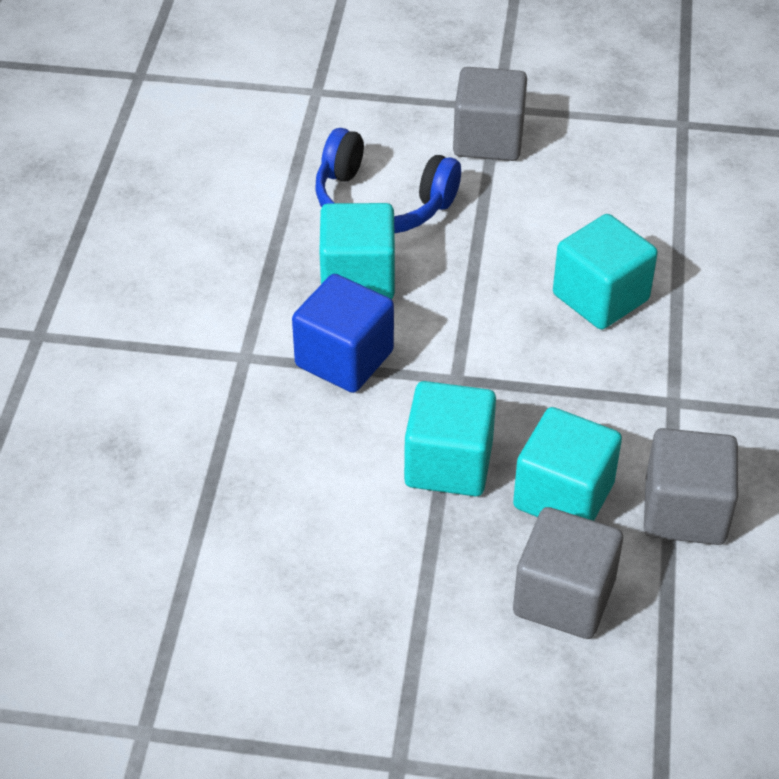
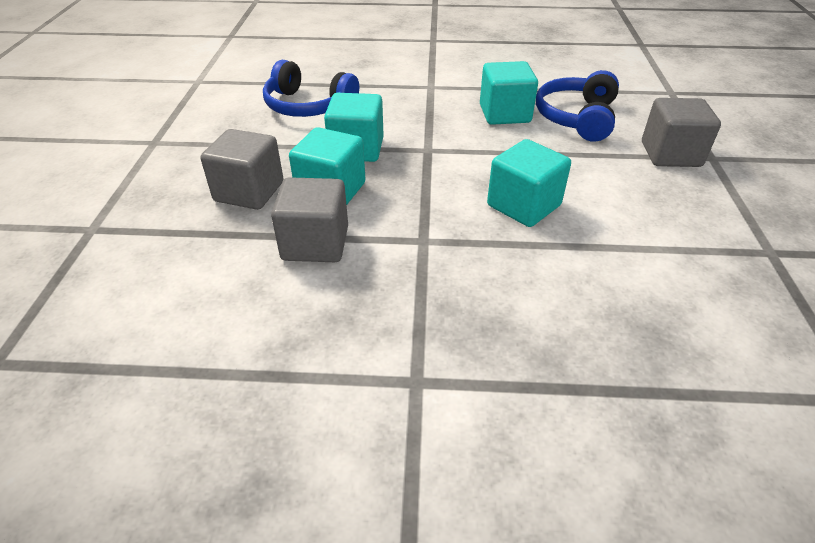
camera: 85 degrees right, 5 degrees down
blue cube [292,274,394,393] -> none
none -> blue headphones [263,60,359,117]

